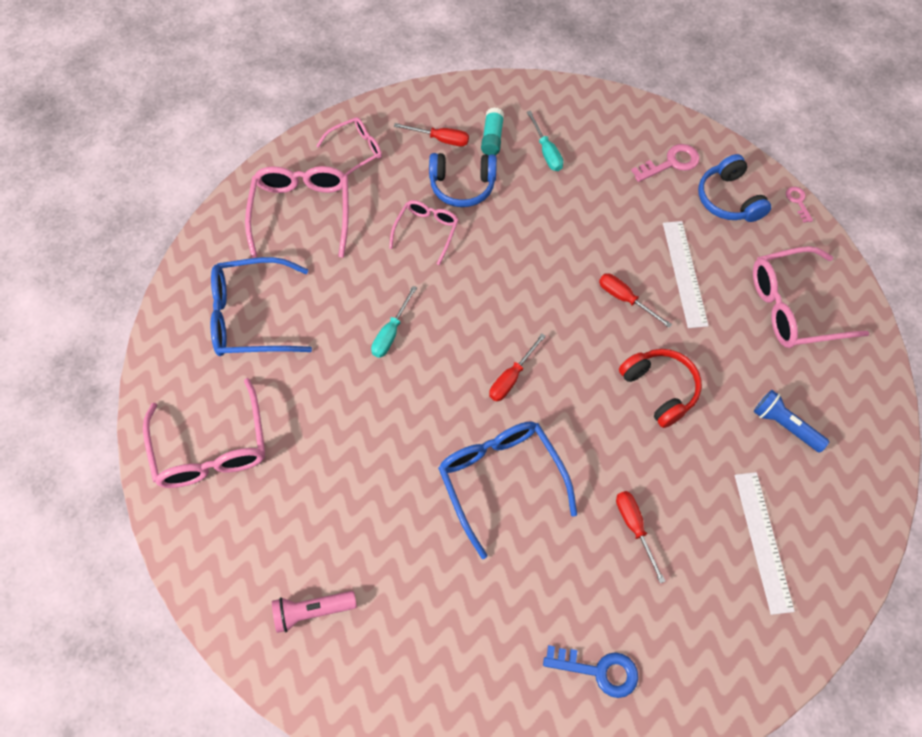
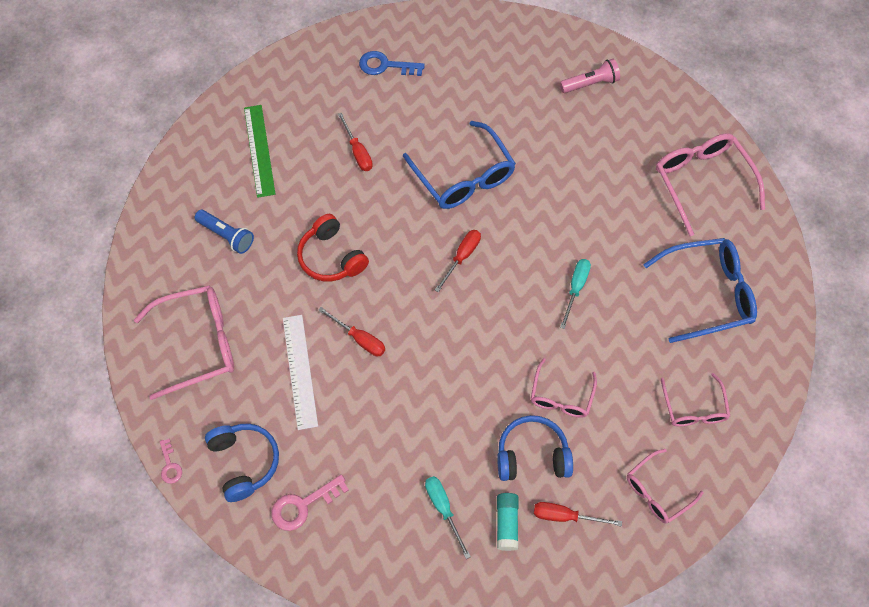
camera: 175 degrees right, 0 degrees up
pink glasses [245,166,349,258] -> pink glasses [661,373,730,426], size x0.59
white ruler [735,472,795,615] -> green ruler [244,105,275,198]

